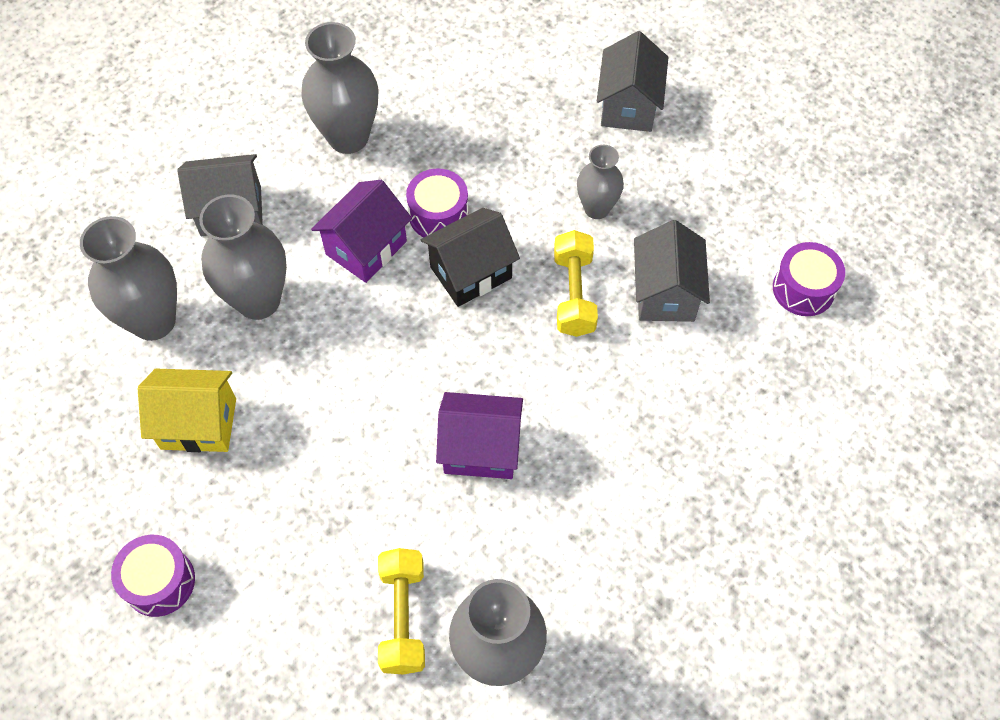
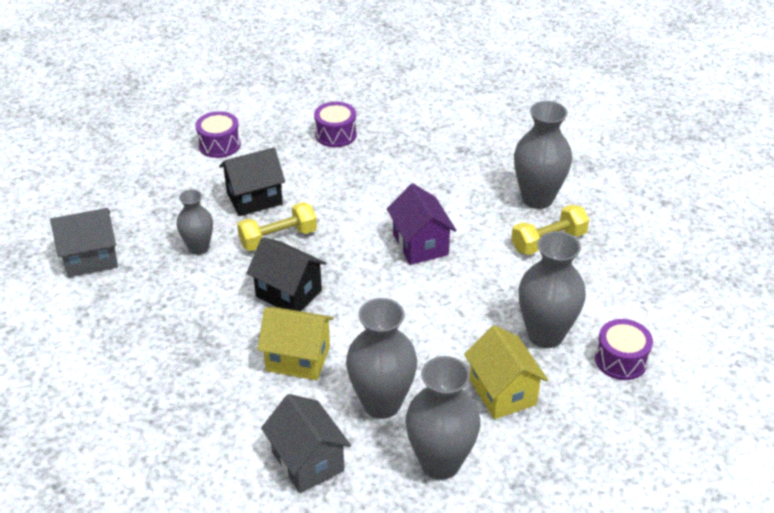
camera: 115 degrees left, 20 degrees down
grey vase [302,22,379,154] -> grey vase moved to [518,231,586,348]
purple house [311,180,412,283] -> yellow house [257,307,334,380]
purple drum [406,168,469,237] -> purple drum moved to [314,102,357,147]
grey house [634,220,710,322] -> black house [219,147,285,216]

